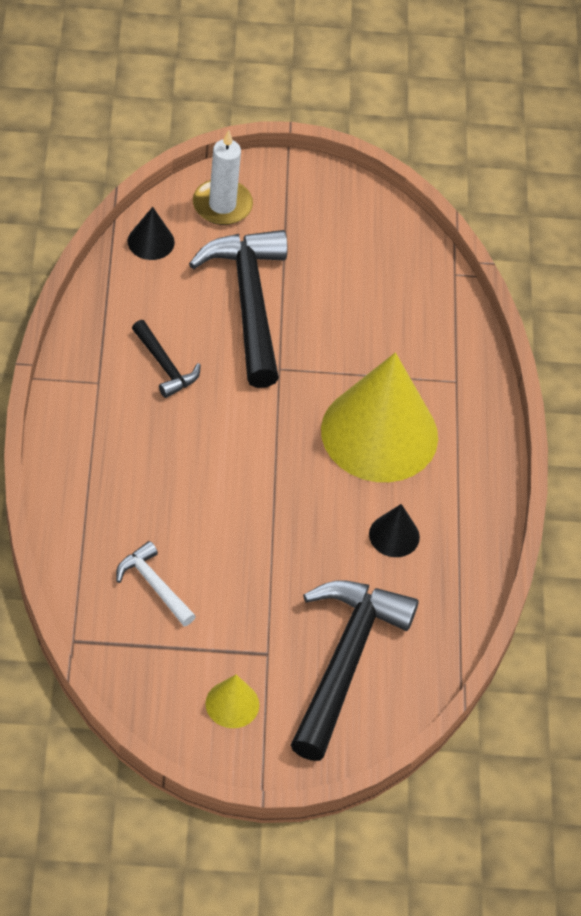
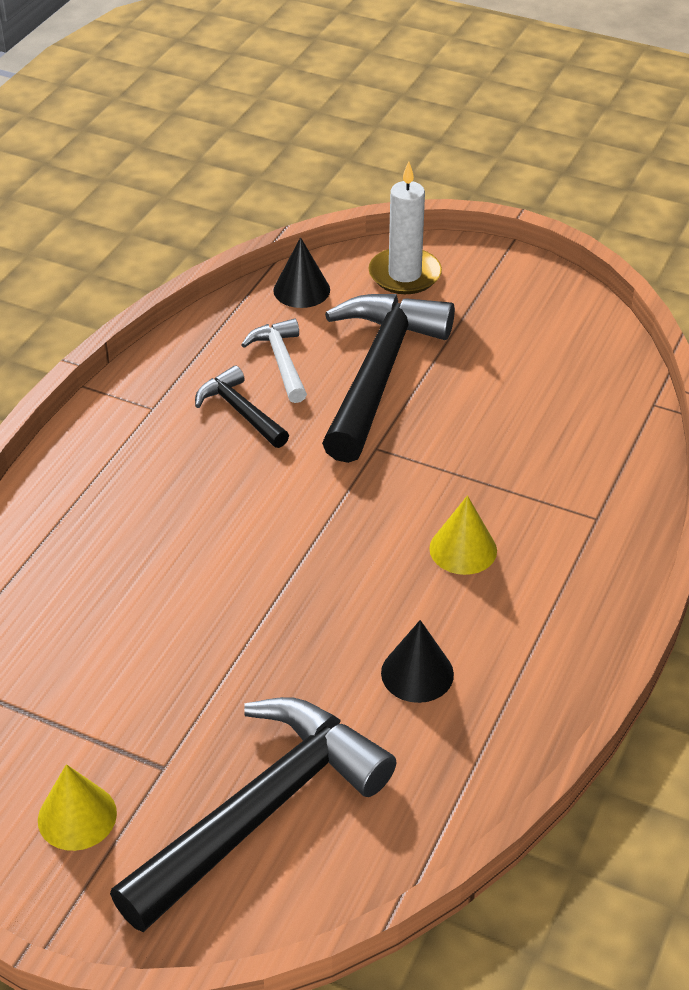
camera: 30 degrees right, 10 degrees down
white hammer [116,541,196,626] -> white hammer moved to [241,319,307,403]
black hammer [132,320,201,398] -> black hammer turned 150 degrees clockwise [195,366,289,448]
yellow cone [321,352,438,482] -> yellow cone [429,495,497,575], size x0.42

